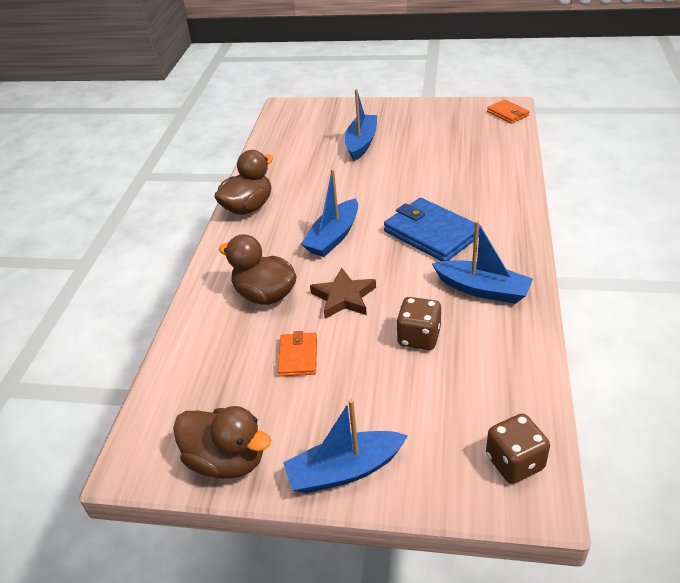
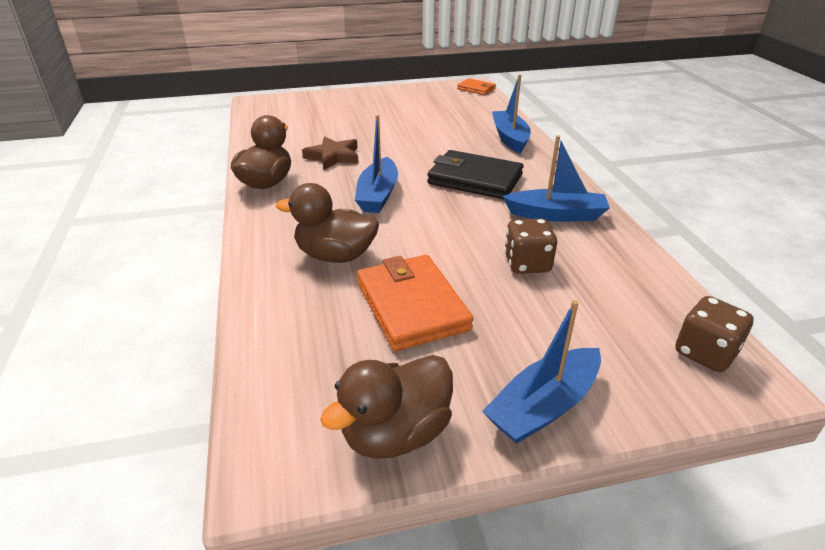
camera: 25 degrees left, 5 degrees down
brown duck [173,406,271,479] -> brown duck turned 135 degrees clockwise [320,355,453,459]
orange wallet [278,331,317,377] -> orange wallet [357,255,473,351], size x1.86
brown star [310,267,376,319] -> brown star moved to [302,136,359,170]
blue boat [344,89,377,161] -> blue boat moved to [492,74,531,154]
blue wallet [384,198,482,261] -> black wallet [427,150,523,200]

